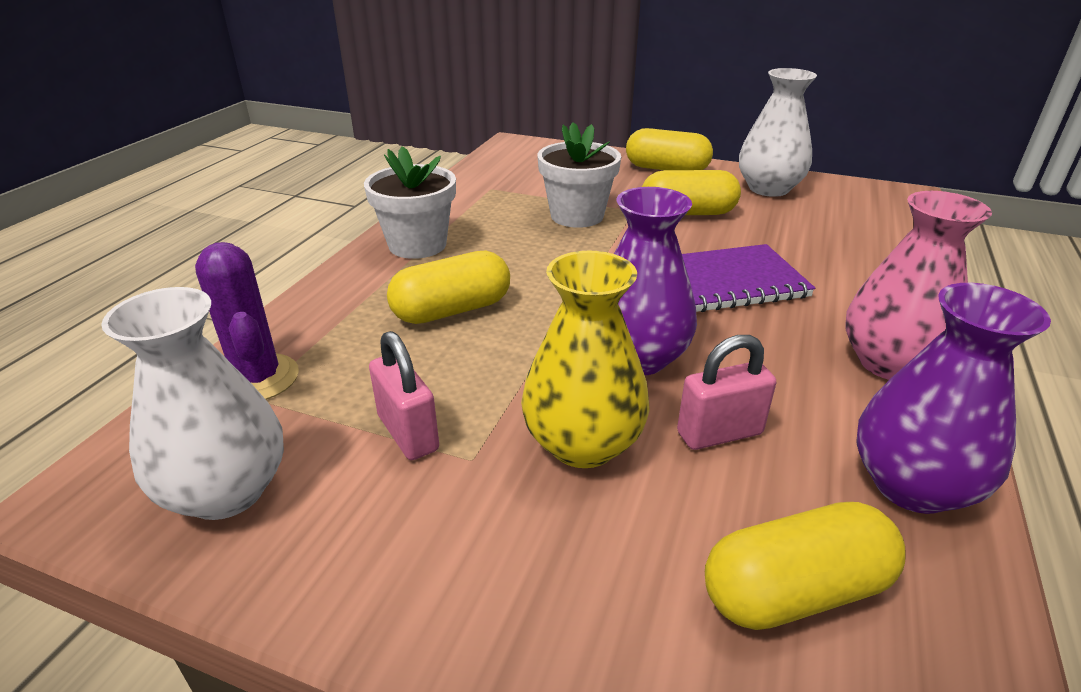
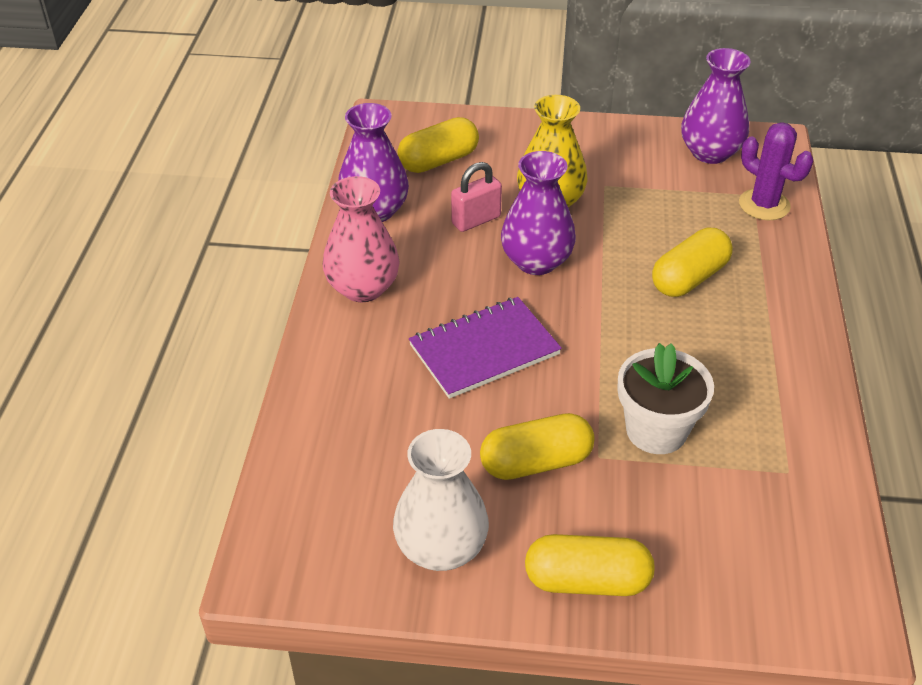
camera: 165 degrees right, 10 degrees up
white vase [101,287,284,520] -> purple vase [681,48,751,164]
white flower pot [364,146,456,259] -> none
pink padlock [369,331,439,460] -> none

